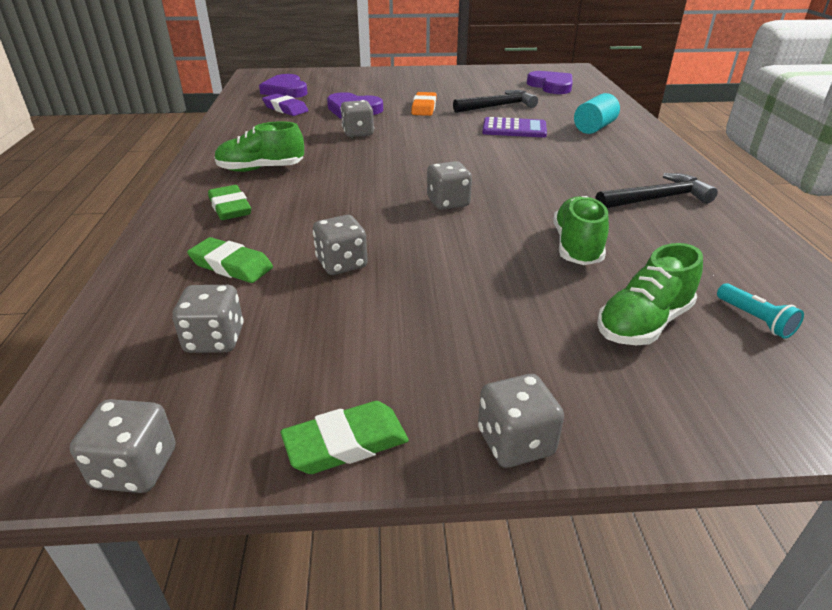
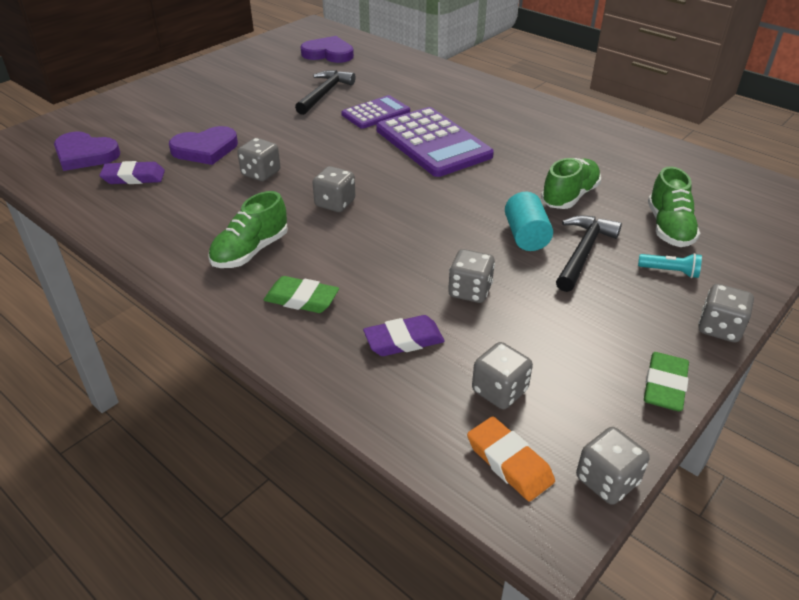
camera: 45 degrees left, 5 degrees up
green eraser [187,237,273,283] -> purple eraser [363,315,445,356]
orange eraser [411,92,437,116] -> orange eraser moved to [467,416,555,502]
grey dice [427,161,472,210] -> grey dice moved to [312,166,356,212]
green shoe [553,196,609,265] -> green shoe turned 75 degrees clockwise [541,158,601,209]
turquoise cylinder [574,93,620,134] -> turquoise cylinder moved to [505,192,553,251]
black hammer [596,173,718,208] -> black hammer moved to [556,215,622,292]
turquoise flashlight [717,283,804,339] -> turquoise flashlight moved to [638,253,702,278]
none -> purple calculator [376,107,494,177]

